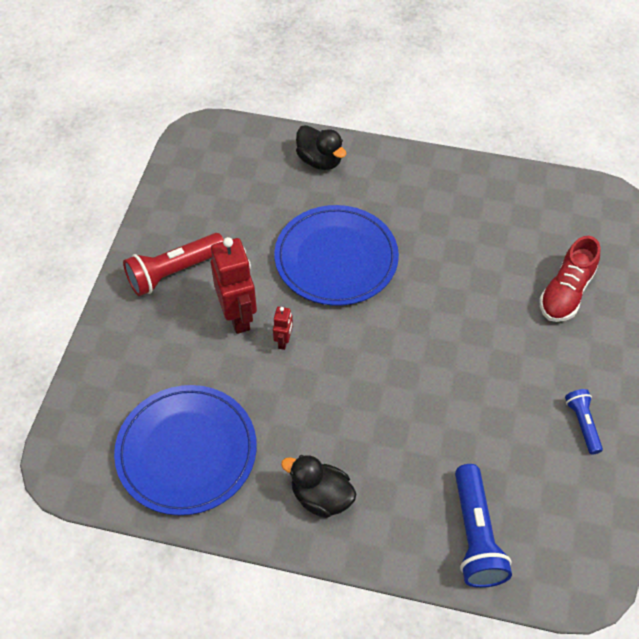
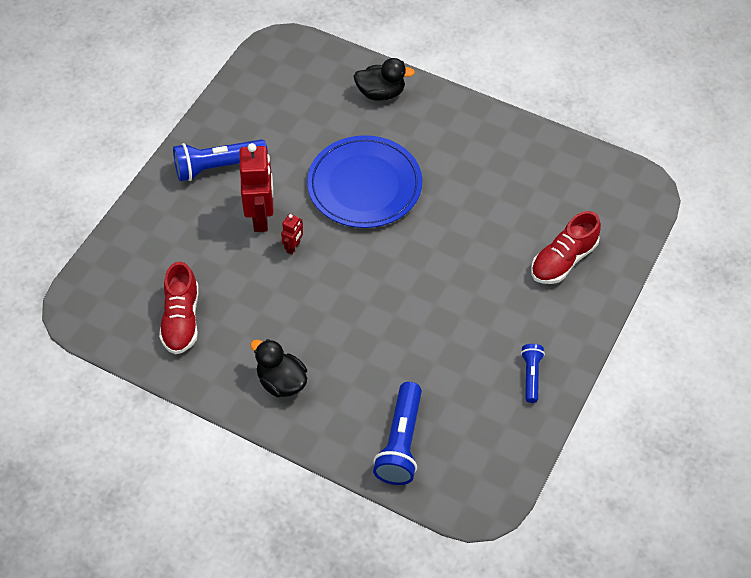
camera: 15 degrees right, 0 degrees up
blue plate [114,385,257,516] -> red shoe [159,261,199,354]
red flashlight [123,233,224,296] -> blue flashlight [173,139,268,181]
black duck [296,125,346,170] -> black duck turned 60 degrees counterclockwise [353,58,415,101]

